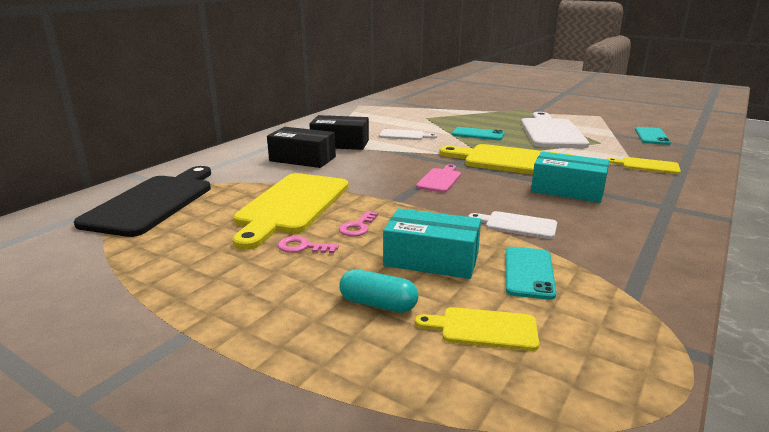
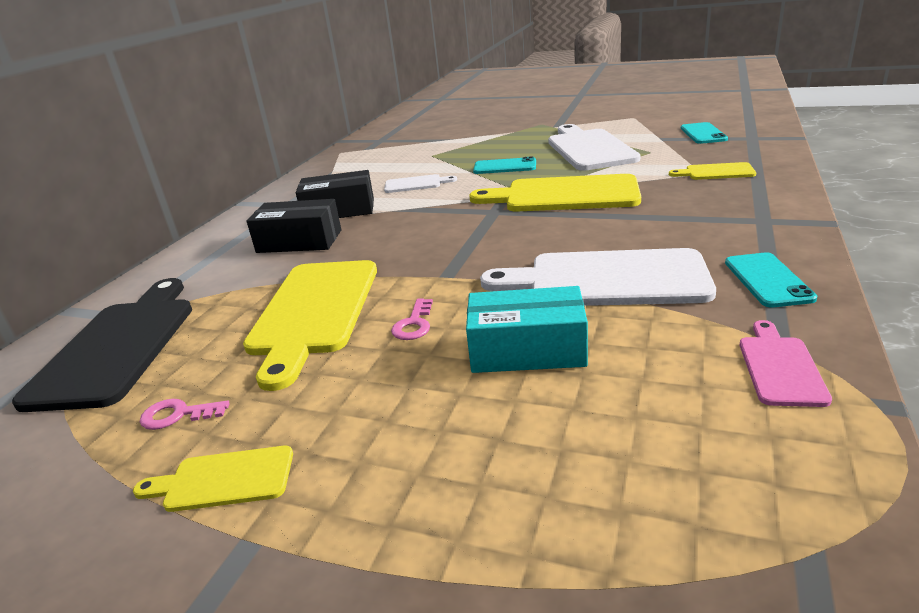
camera: 10 degrees left, 5 degrees up
pink key [278,236,339,254] -> pink key moved to [140,399,230,430]
turquoise capsule [339,269,418,313] -> none
yellow cutting board [415,307,539,351] -> yellow cutting board moved to [133,446,293,512]
pink cutting board [416,164,461,193] -> pink cutting board moved to [740,320,832,407]
white cutting board [468,211,557,239] -> white cutting board [480,248,716,306], size x2.06
turquoise phone [506,247,556,300] -> turquoise phone moved to [725,252,817,307]
turquoise box [531,151,609,203] -> none

